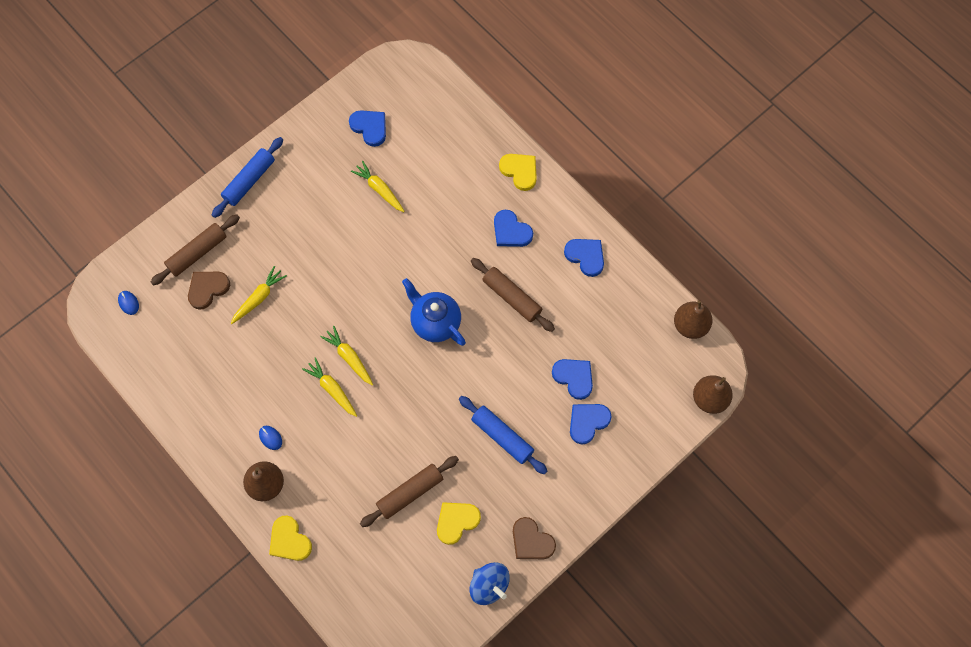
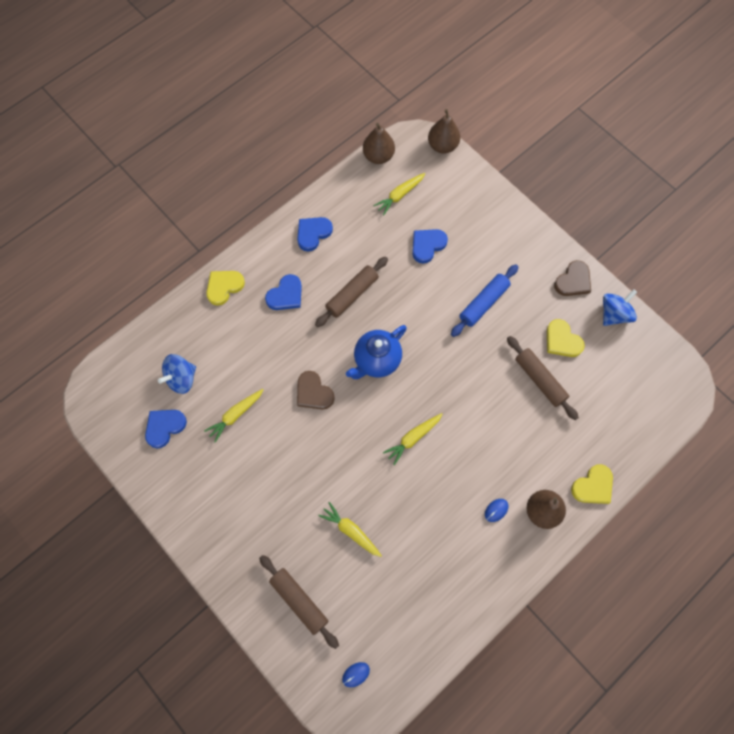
camera: 90 degrees left, 0 degrees up
brown heart [188,272,230,310] -> brown heart moved to [297,371,335,409]
blue rolling pin [212,137,283,218] -> none
yellow carrot [302,357,357,417] -> yellow carrot moved to [373,173,425,215]
blue heart [570,404,612,444] -> none
none -> blue spinning top [158,354,196,394]

